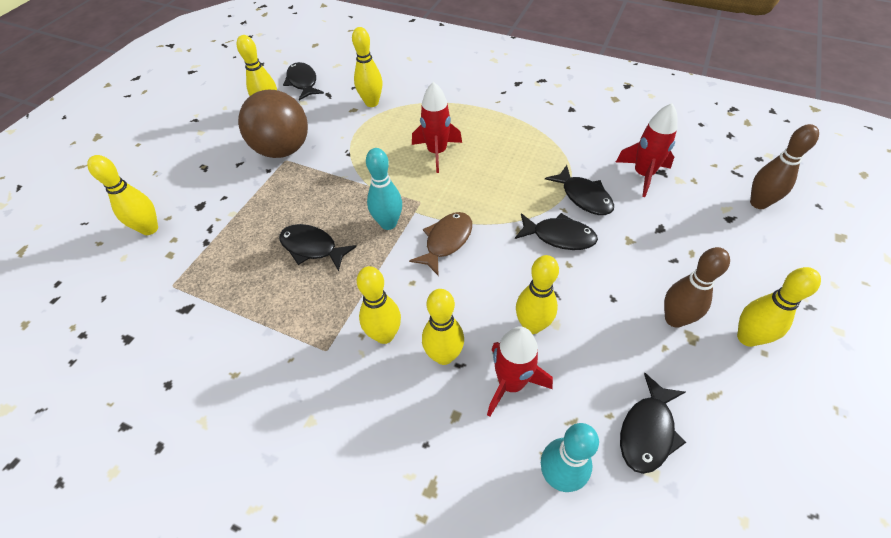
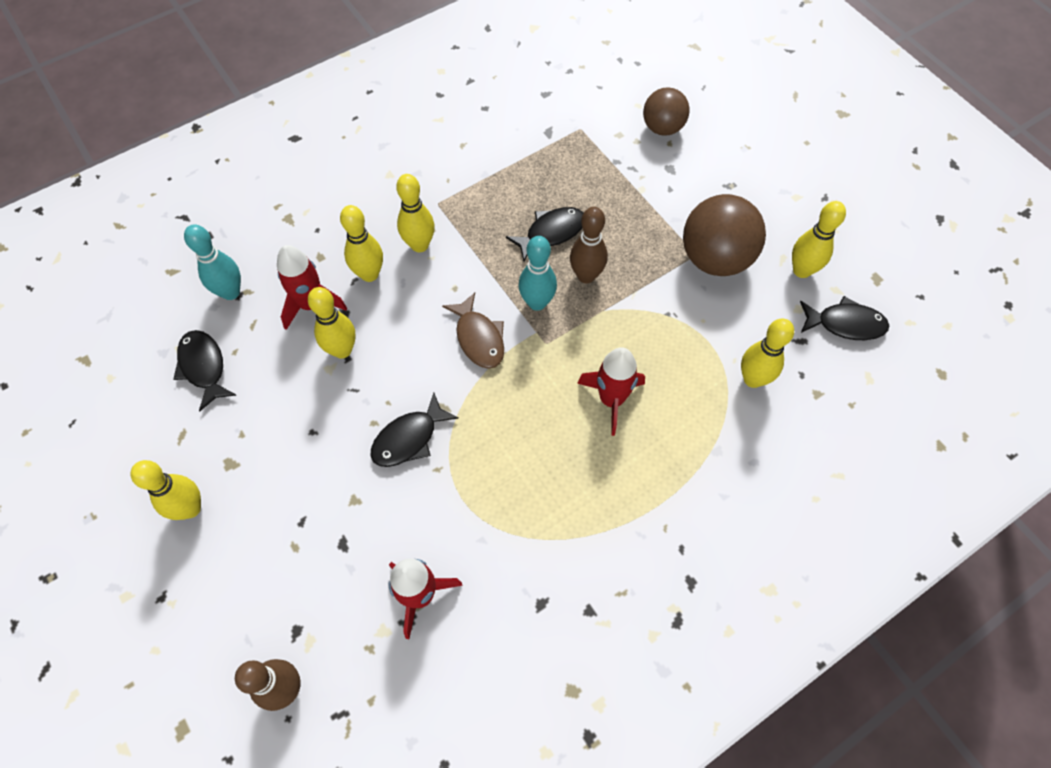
camera: 120 degrees right, 10 degrees up
yellow bowling pin [87,155,158,235] -> brown ball [643,87,690,136]
black fish [545,165,614,215] -> none
brown bowling pin [664,247,730,328] -> brown bowling pin moved to [570,207,608,283]

